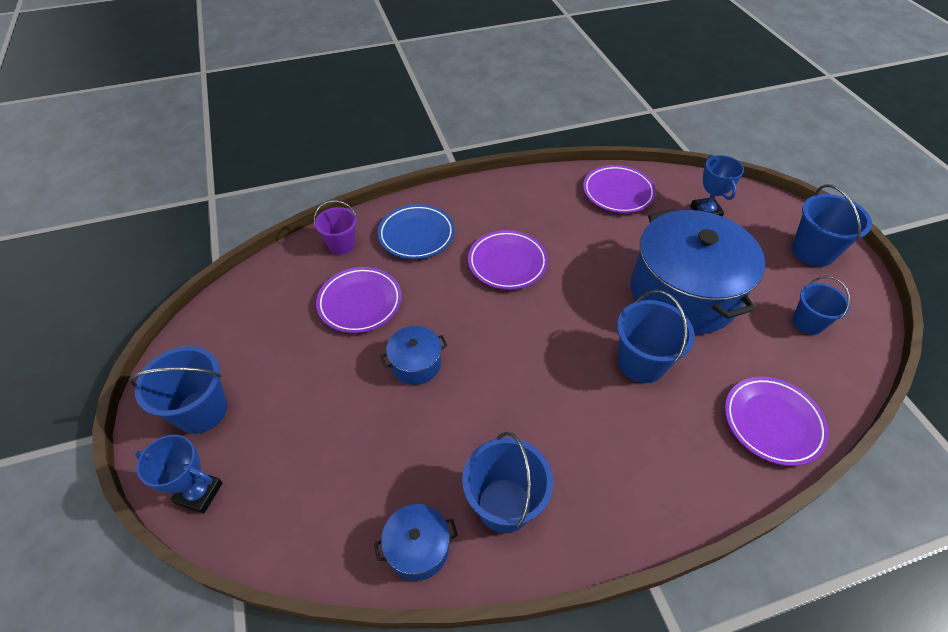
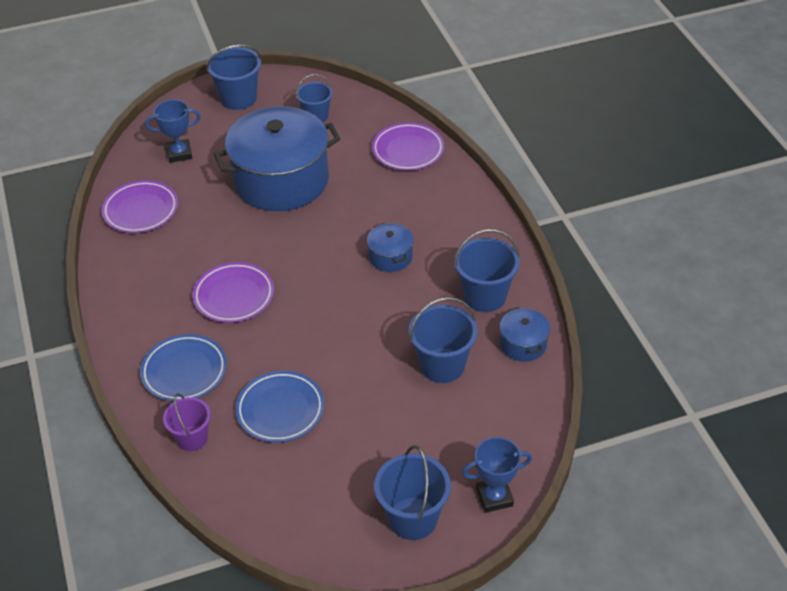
camera: 90 degrees left, 5 degrees down
blue trophy [135,435,223,514] -> blue trophy turned 60 degrees clockwise [462,437,532,513]
purple plate [316,267,402,333] -> blue plate [235,371,324,442]
blue pot [380,326,448,385] -> blue pot moved to [367,223,414,272]
blue bucket [617,290,695,383] -> blue bucket moved to [409,297,478,383]

